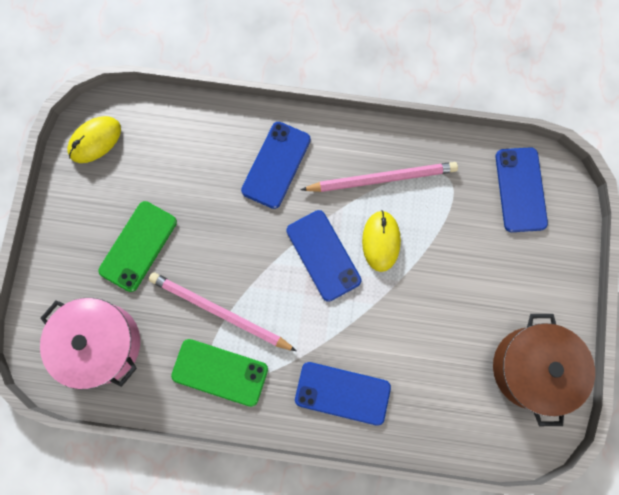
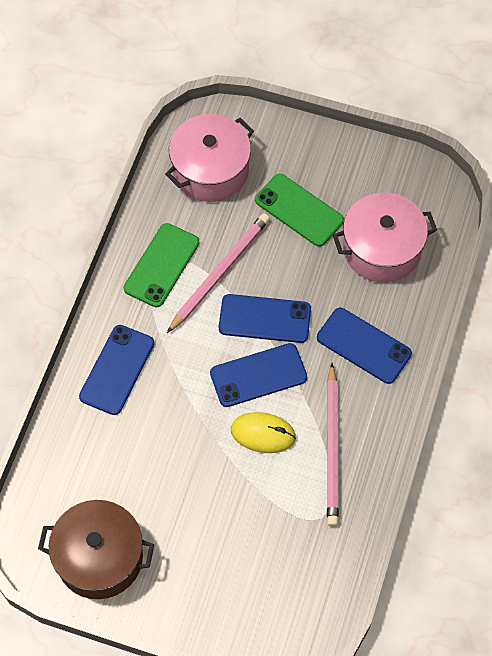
camera: 100 degrees right, 15 degrees down
yellow mouse [67,116,121,163] -> none
blue phone [496,147,548,232] -> blue phone moved to [219,294,311,343]
none -> pink pot [333,193,437,283]

